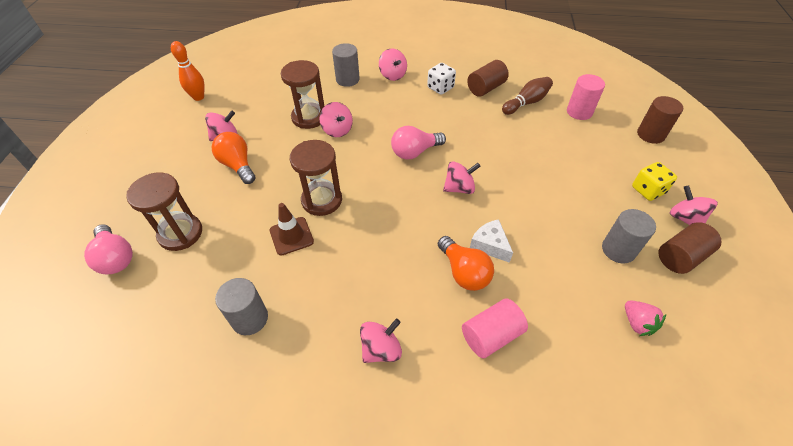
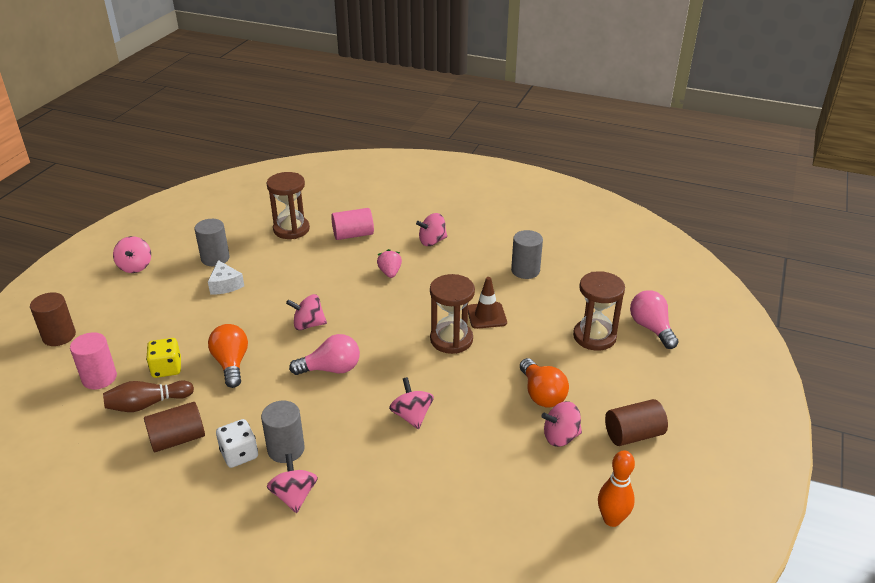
camera: 165 degrees left, 15 degrees down
brown hourglass [281,60,324,129] -> brown hourglass moved to [267,172,310,239]
grey cylinder [332,43,360,87] -> grey cylinder moved to [261,401,305,463]
orange light bulb [438,236,494,291] -> orange light bulb moved to [208,324,248,388]
white cheese [470,219,513,263] -> white cheese moved to [208,260,244,295]
pink strawberry [625,301,666,336] -> pink strawberry moved to [377,249,402,278]
yellow dice [632,162,677,201] -> yellow dice moved to [146,338,181,378]
brown cylinder [658,222,722,274] -> brown cylinder moved to [605,399,668,446]

